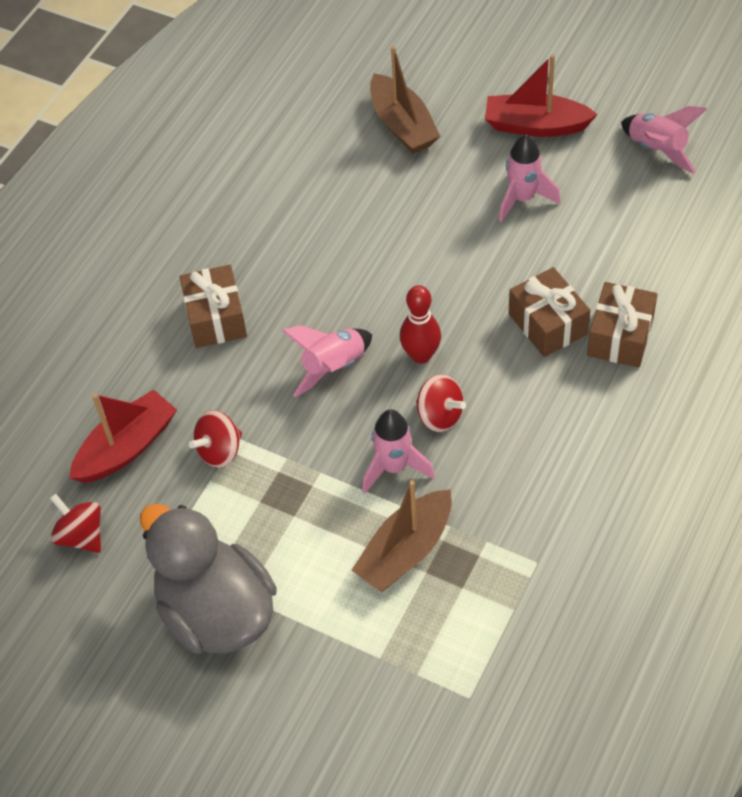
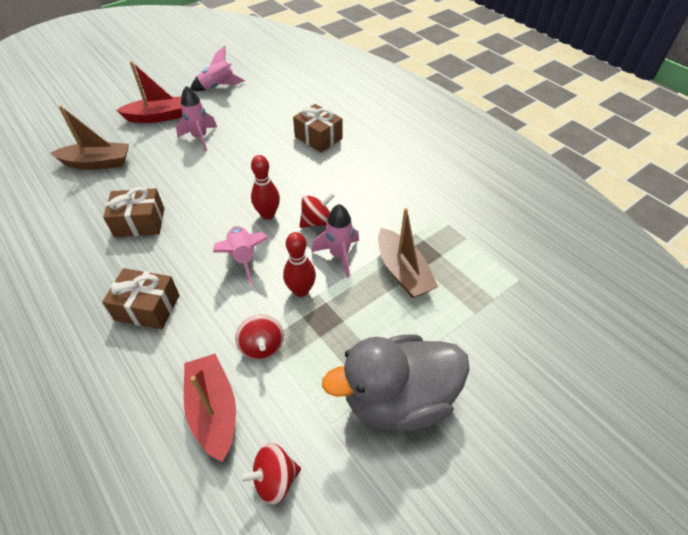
camera: 70 degrees left, 5 degrees down
red boat [485,54,598,137] -> red boat turned 135 degrees counterclockwise [116,61,182,123]
brown gift [509,267,590,357] -> brown gift moved to [103,187,164,237]
none -> red bowling pin [283,232,316,297]

